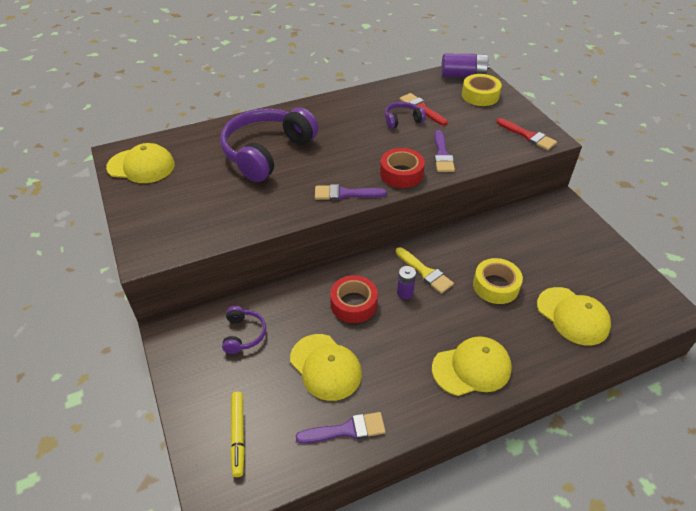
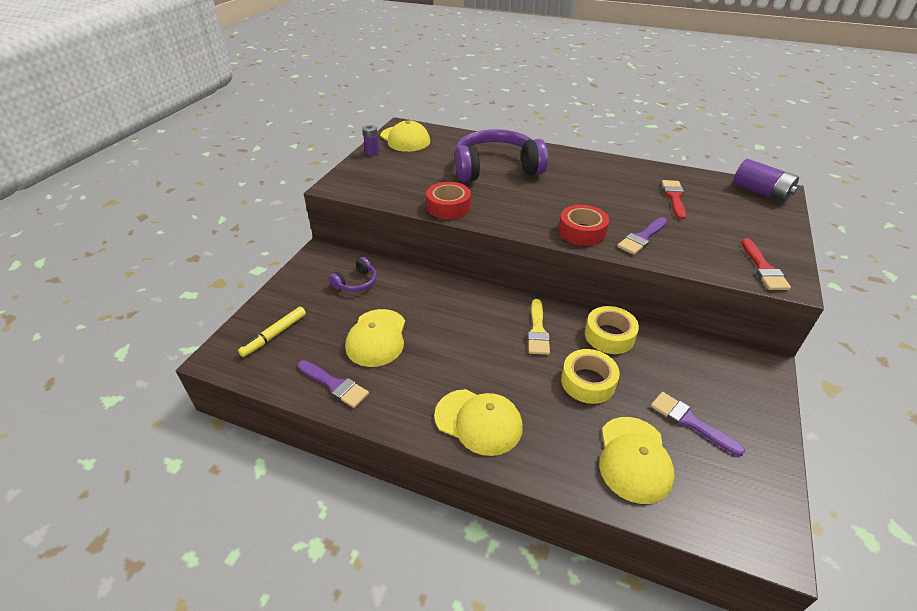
camera: 45 degrees right, 5 degrees down
purple brush [315,184,387,200] -> purple brush moved to [651,392,745,456]
red tape [330,275,378,323] -> red tape moved to [426,182,471,219]
purple headphones [385,102,426,129] -> none
purple battery [397,266,416,299] -> purple battery moved to [362,125,379,156]
yellow tape [462,74,502,106] -> yellow tape moved to [585,306,639,354]

